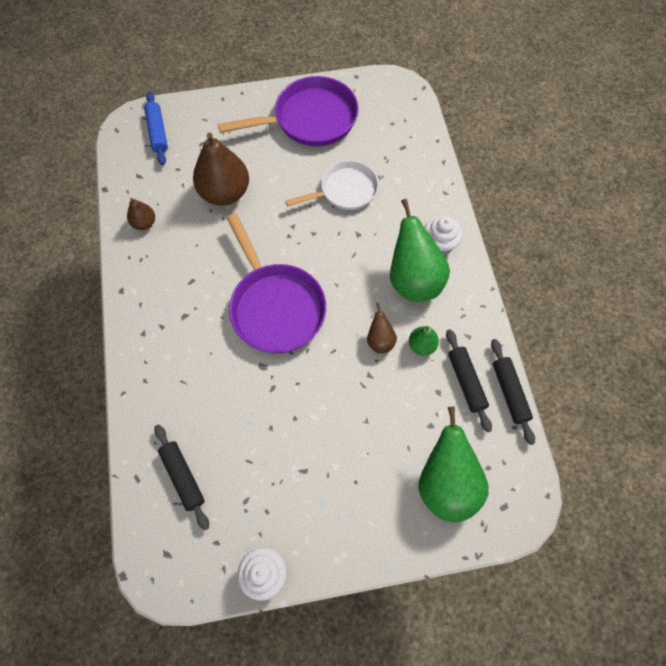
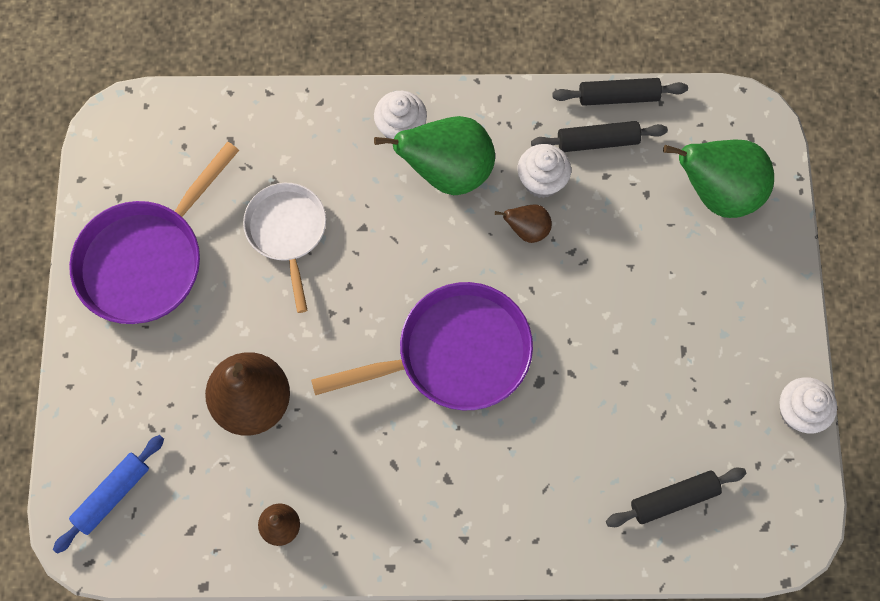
camera: 80 degrees left, 5 degrees up
blue rolling pin [144,92,168,165] -> blue rolling pin turned 45 degrees counterclockwise [53,435,164,554]
purple pan [218,76,359,146] -> purple pan turned 135 degrees counterclockwise [69,142,239,324]
green pear [409,326,439,356] -> white cupcake [517,144,571,198]

